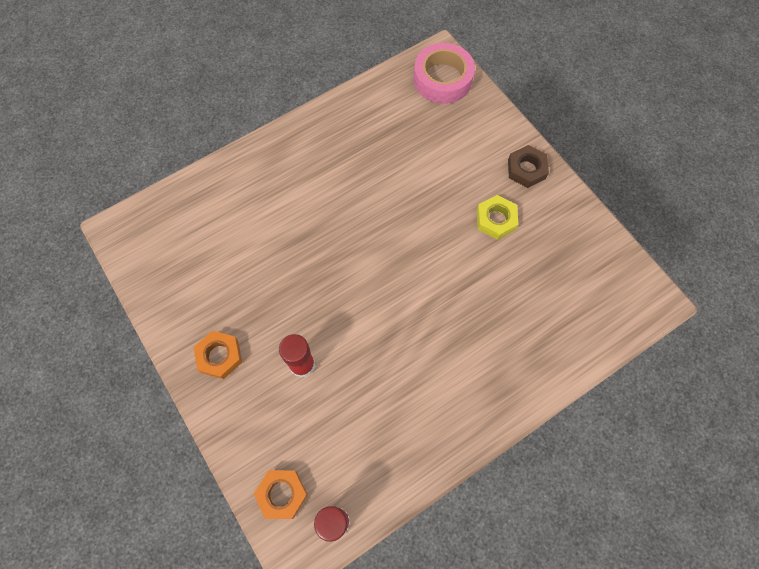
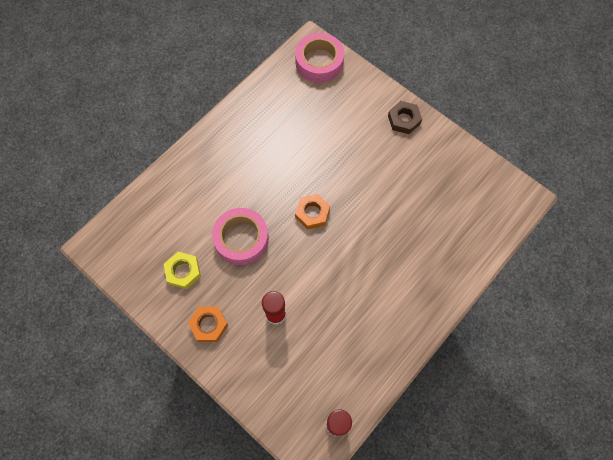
camera: 15 degrees left, 0 degrees up
orange nut [254,470,308,519] -> orange nut moved to [295,194,330,229]
yellow nut [477,195,519,240] -> yellow nut moved to [164,252,201,289]
none -> pink tape [212,208,269,265]

